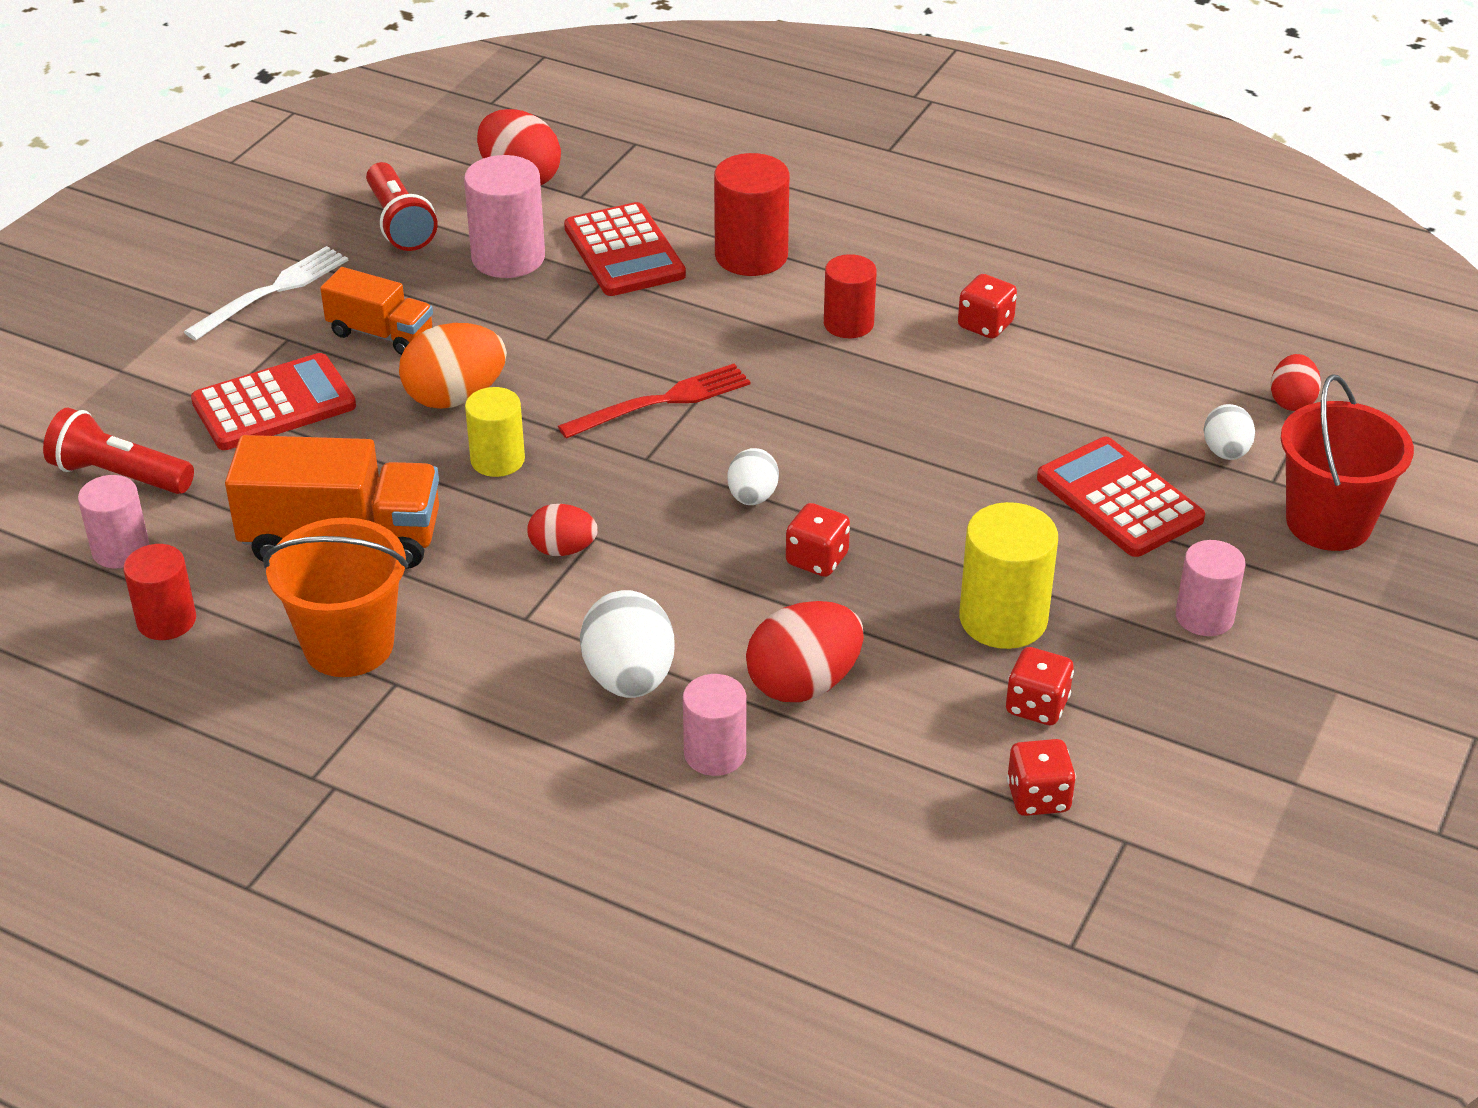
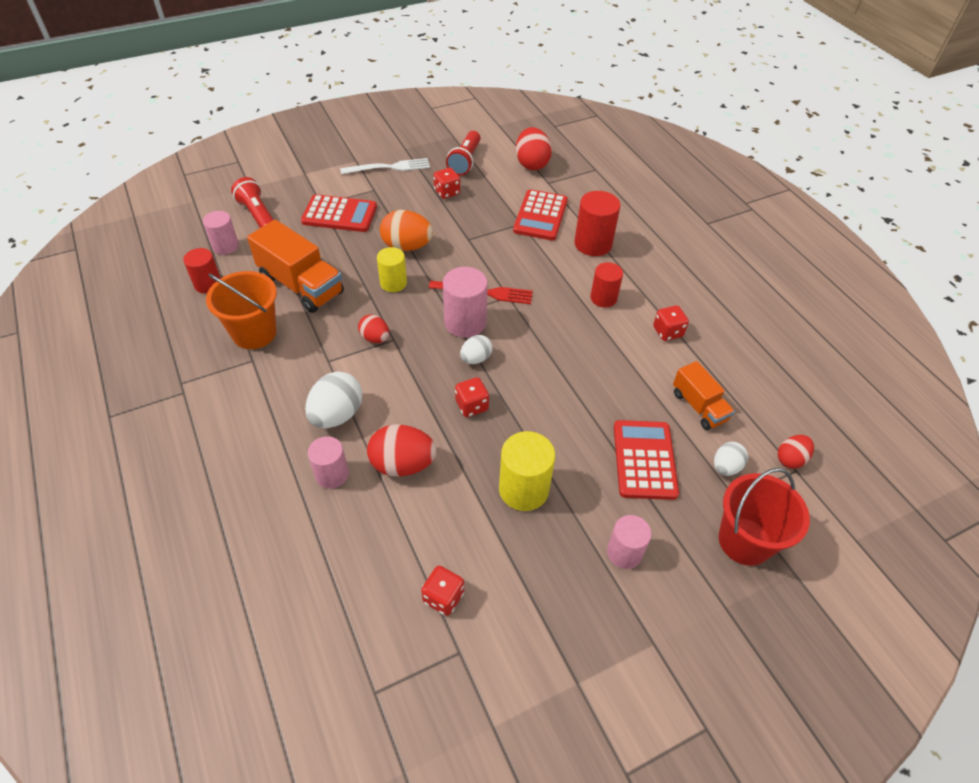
camera: 35 degrees right, 10 degrees up
orange truck [320,267,433,355] -> orange truck moved to [673,361,735,430]
pink cylinder [464,155,545,278] -> pink cylinder moved to [443,267,488,338]
red dice [1006,647,1074,725] -> red dice moved to [433,168,460,199]

